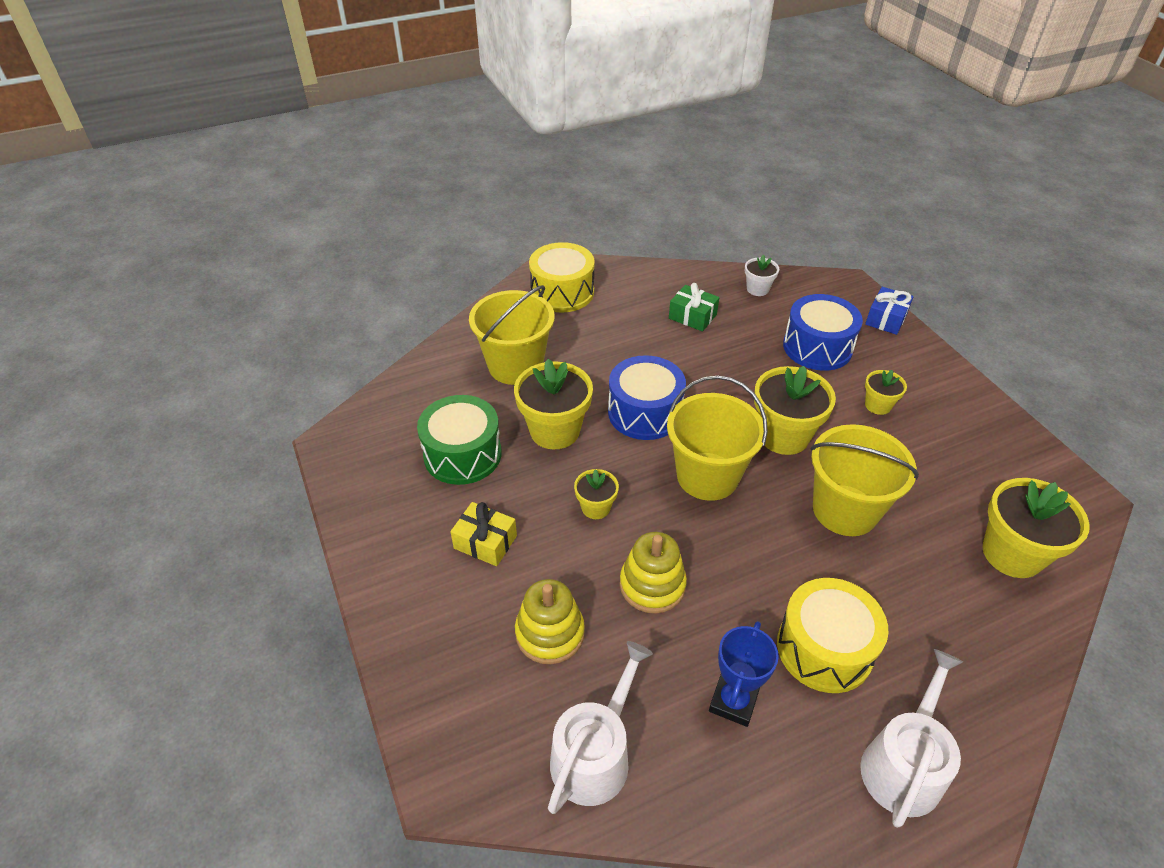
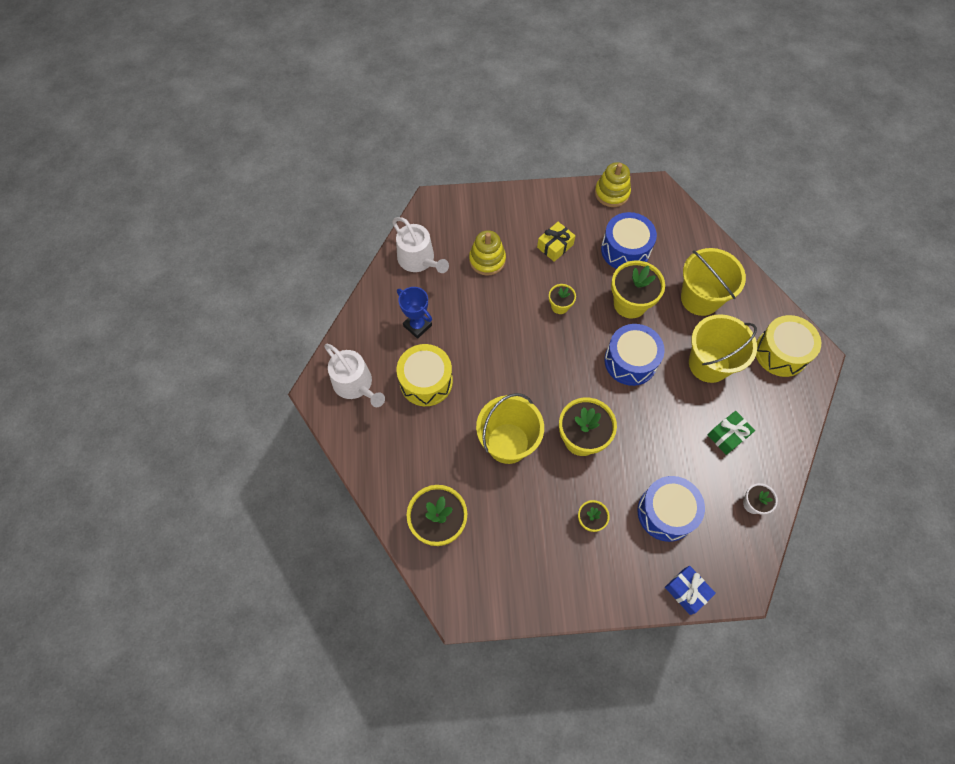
camera: 110 degrees right, 20 degrees up
green drum [417,395,502,485] -> blue drum [601,212,657,269]
yellow stacking toy [620,532,687,614] -> yellow stacking toy moved to [595,162,631,207]
yellow bucket [667,375,768,501] -> yellow bucket moved to [689,314,757,383]

